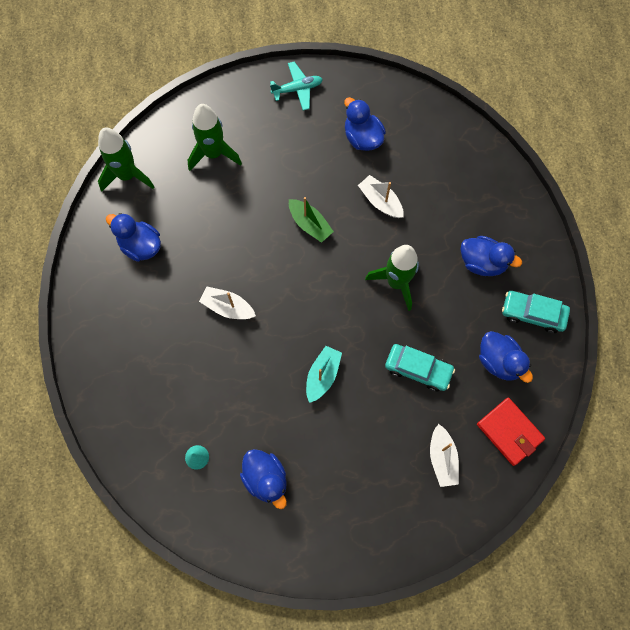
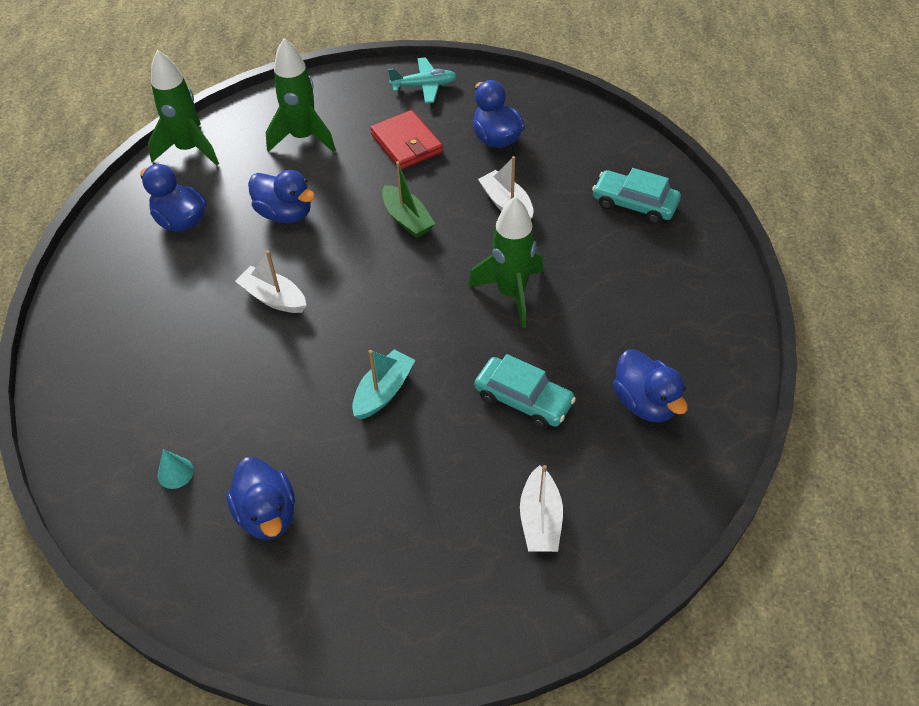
camera: 10 degrees right, 20 degrees down
blue duck [461,236,522,276] -> blue duck moved to [248,170,315,223]
red wallet [477,397,545,466] -> red wallet moved to [370,110,443,170]
turquoise car [502,291,570,333] -> turquoise car moved to [592,168,681,224]

